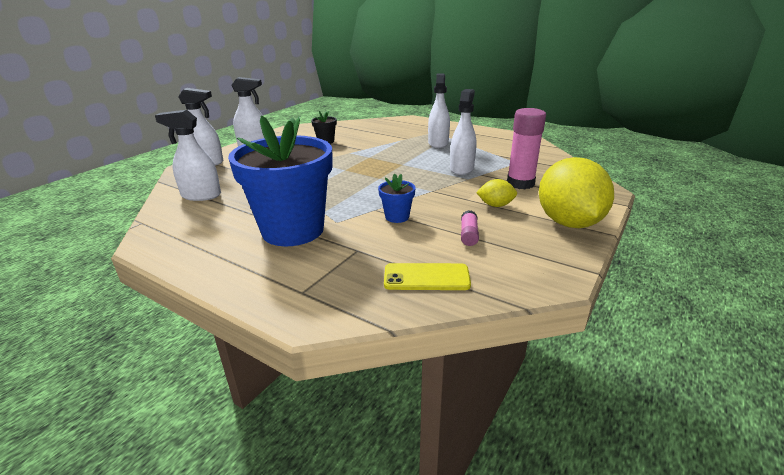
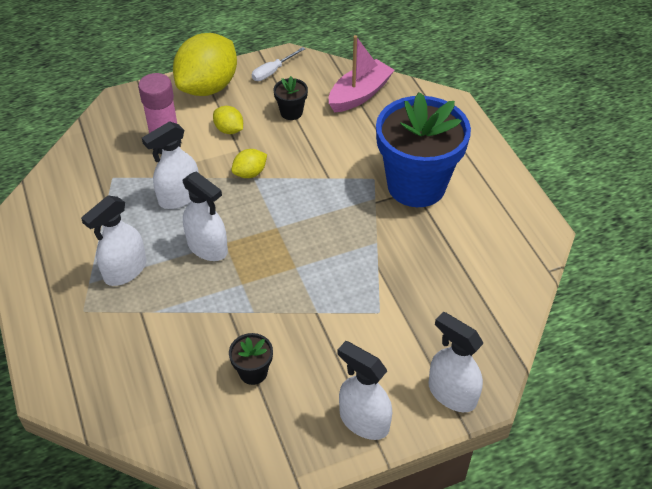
camera: 145 degrees left, 20 degrees up
white spray bottle [155,110,221,201] -> white spray bottle moved to [183,171,228,261]
blue flower pot [378,173,416,223] -> none
yellow phone [384,263,471,290] -> pink boat [329,35,394,112]
pink glue stick [461,210,479,246] -> black flower pot [274,76,308,120]
none -> yellow lemon [231,149,267,178]
none -> white screwdriver [252,47,305,81]

